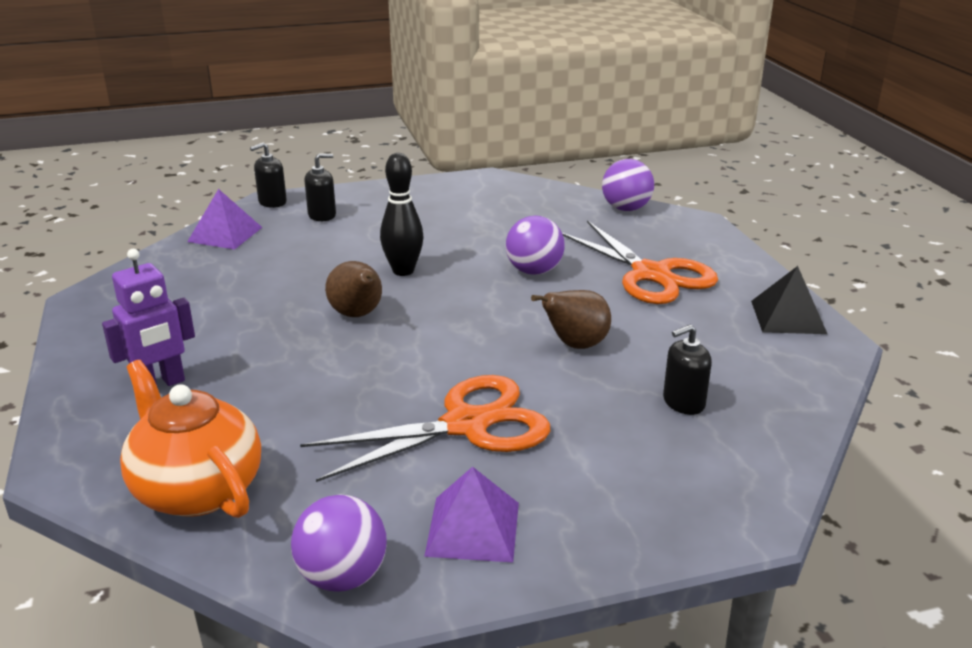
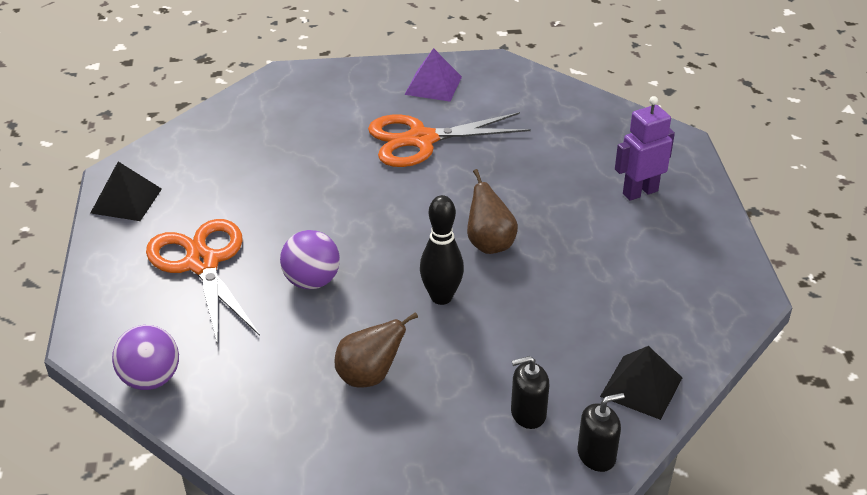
camera: 170 degrees left, 10 degrees up
orange teapot [120,360,261,518] -> none
purple pyramid [187,189,262,249] -> black pyramid [600,346,682,420]
purple ball [291,494,387,592] -> none
brown pear [531,290,611,349] -> brown pear moved to [334,312,418,387]
black soap dispenser [663,325,712,415] -> none

